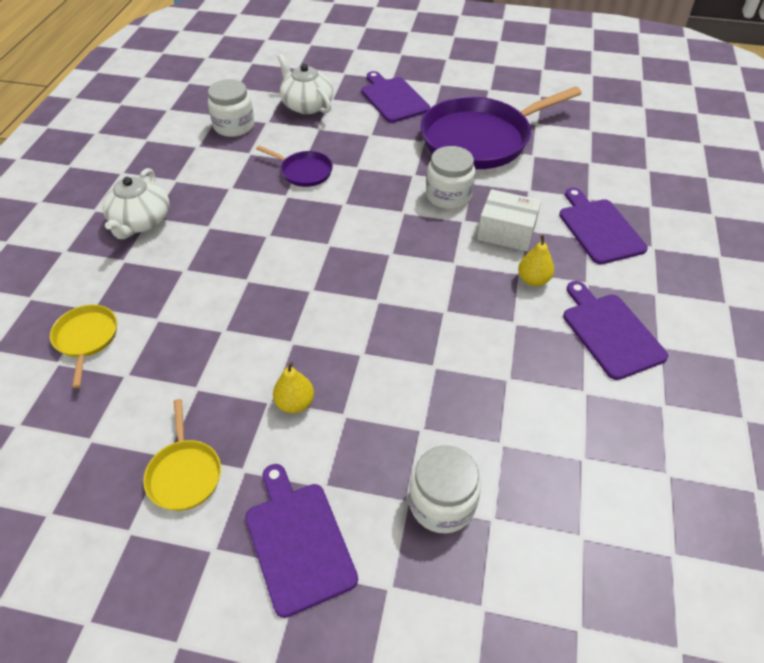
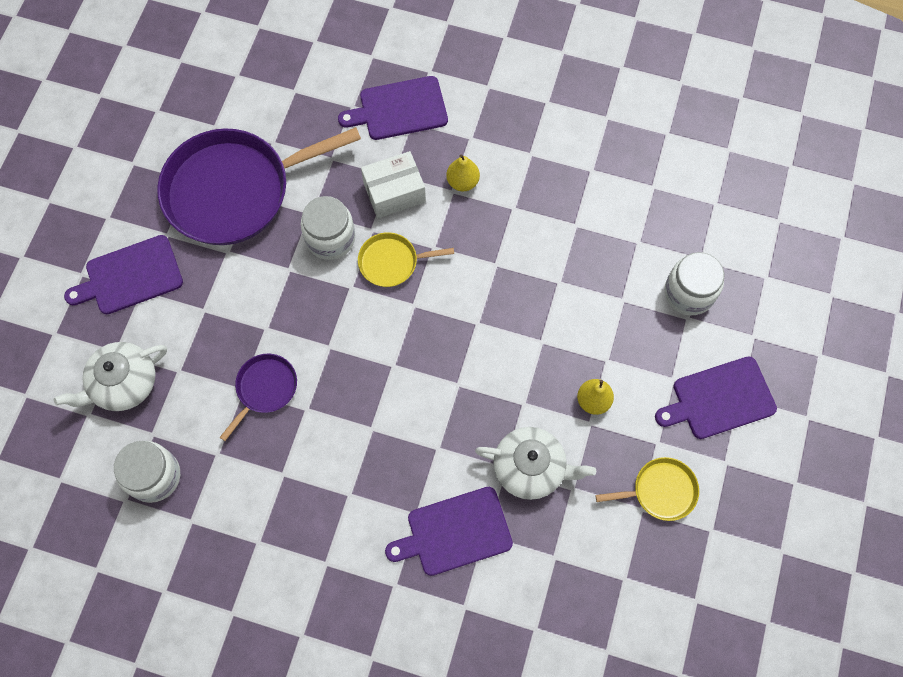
camera: 85 degrees left, 20 degrees up
yellow pan [50,305,117,388] -> yellow pan moved to [358,232,454,287]
white teapot [103,168,170,239] -> white teapot moved to [475,427,596,500]
purple pan [420,86,582,169] -> purple pan turned 90 degrees clockwise [157,127,361,245]
white box [477,189,541,251] -> white box turned 45 degrees clockwise [361,151,426,218]
purple cutting board [563,281,668,380] -> purple cutting board moved to [385,487,513,576]

